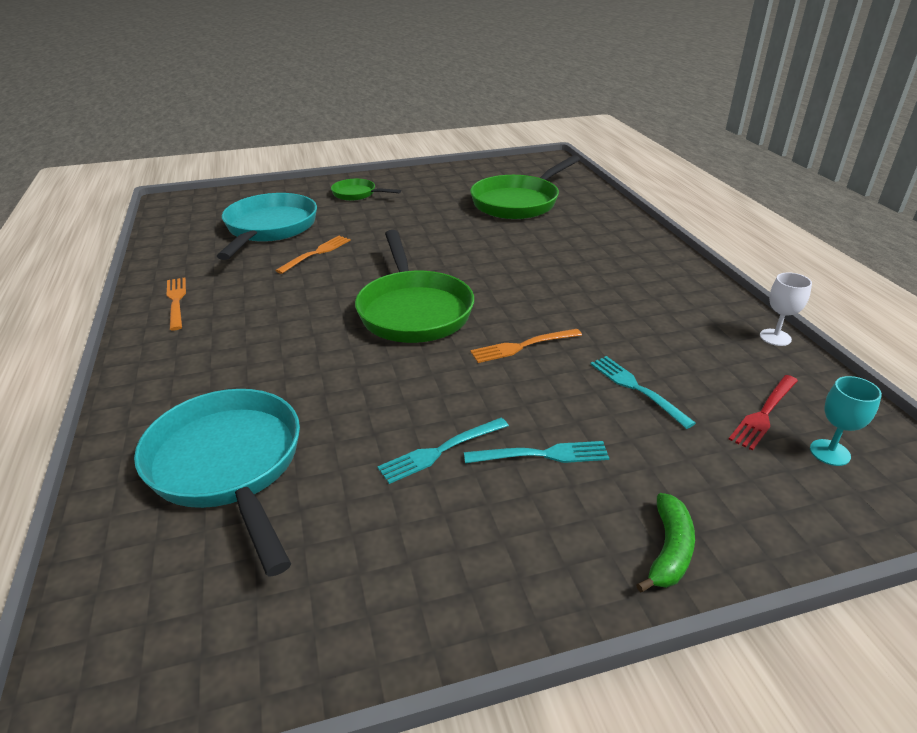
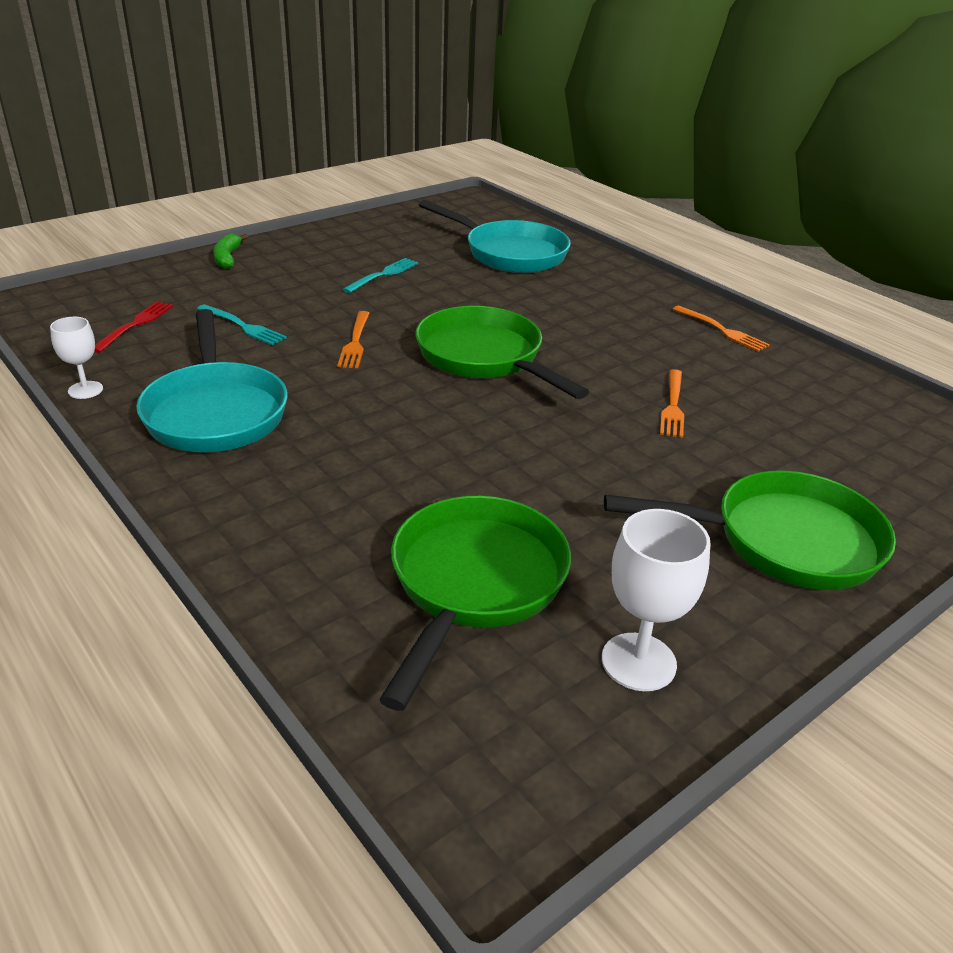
camera: 155 degrees right, 0 degrees up
turquoise pan [217,193,317,260] -> turquoise pan moved to [136,309,288,452]
green pan [331,179,401,201] -> green pan [604,471,896,590], size x1.91
turquoise fork [464,441,609,463] -> none
orange fork [470,329,582,363] -> orange fork turned 135 degrees clockwise [337,311,370,368]
turquoise goblet [810,376,882,466] -> none
none -> white goblet [602,509,711,691]

